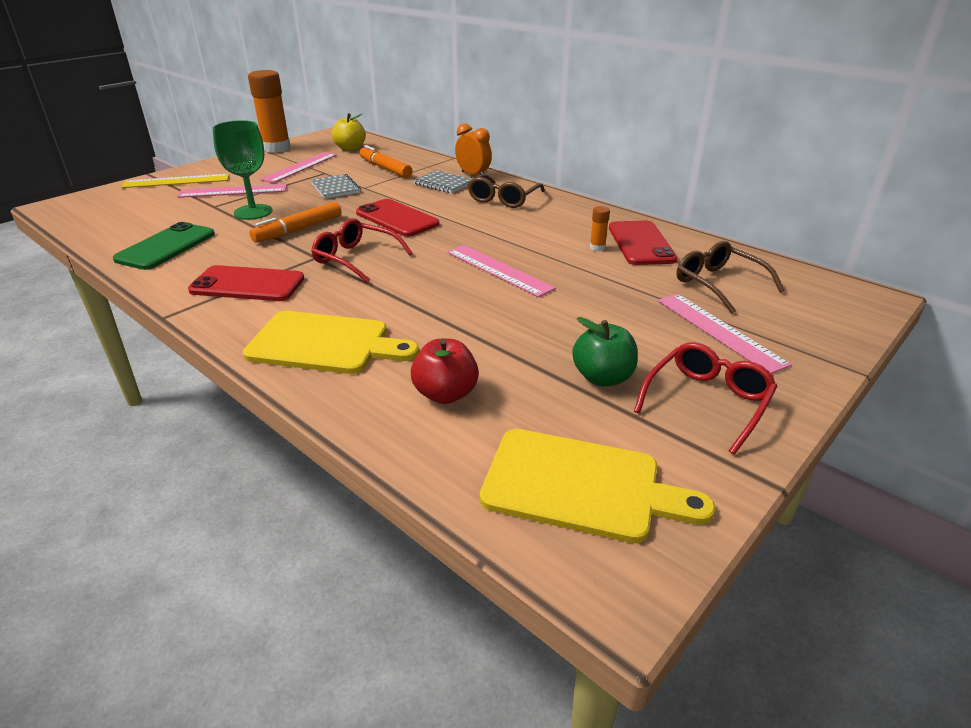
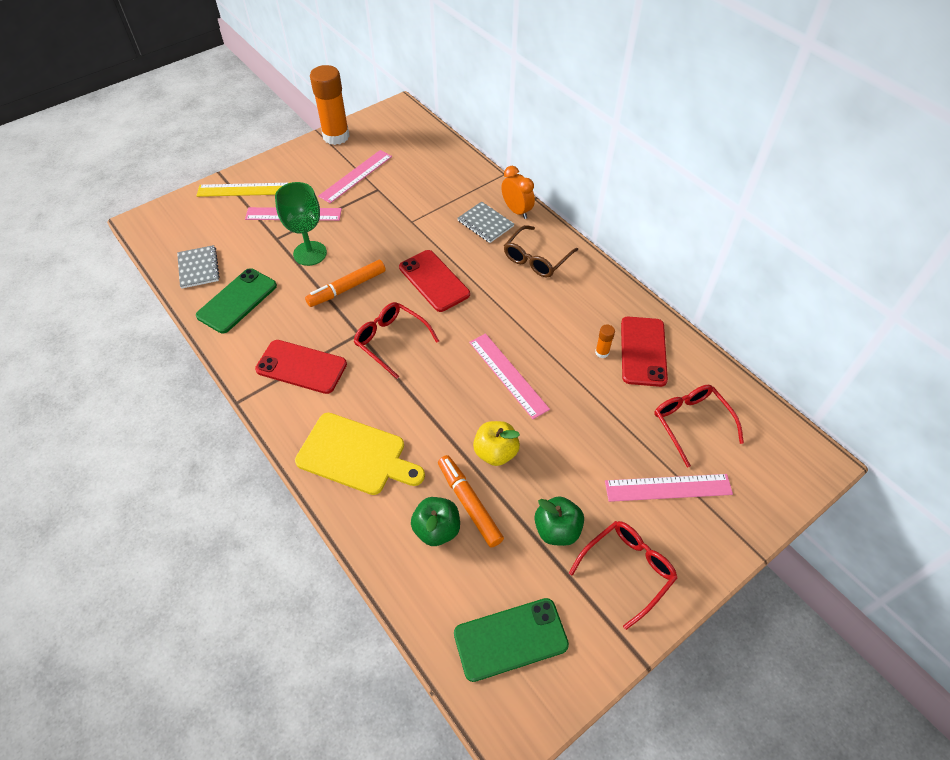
camera: 10 degrees right, 20 degrees up
grey notebook [311,174,361,199] -> grey notebook moved to [177,245,220,289]
yellow apple [332,113,366,151] -> yellow apple moved to [473,421,520,466]
orange marker [359,145,413,178] -> orange marker moved to [438,455,504,548]
red apple [411,338,479,404] -> green apple [411,497,460,546]
yellow cutting board [480,429,715,543] -> green phone [454,598,569,682]
pink ruler [658,294,792,374] -> pink ruler turned 75 degrees counterclockwise [605,474,733,502]
brown glasses [676,241,784,314] -> red glasses [654,385,744,468]

